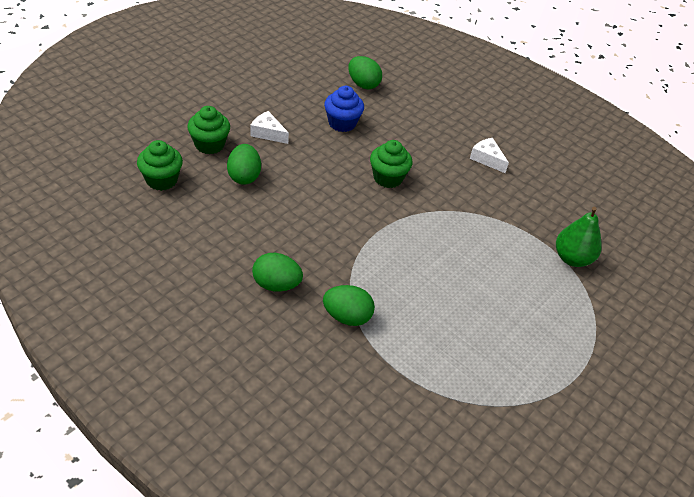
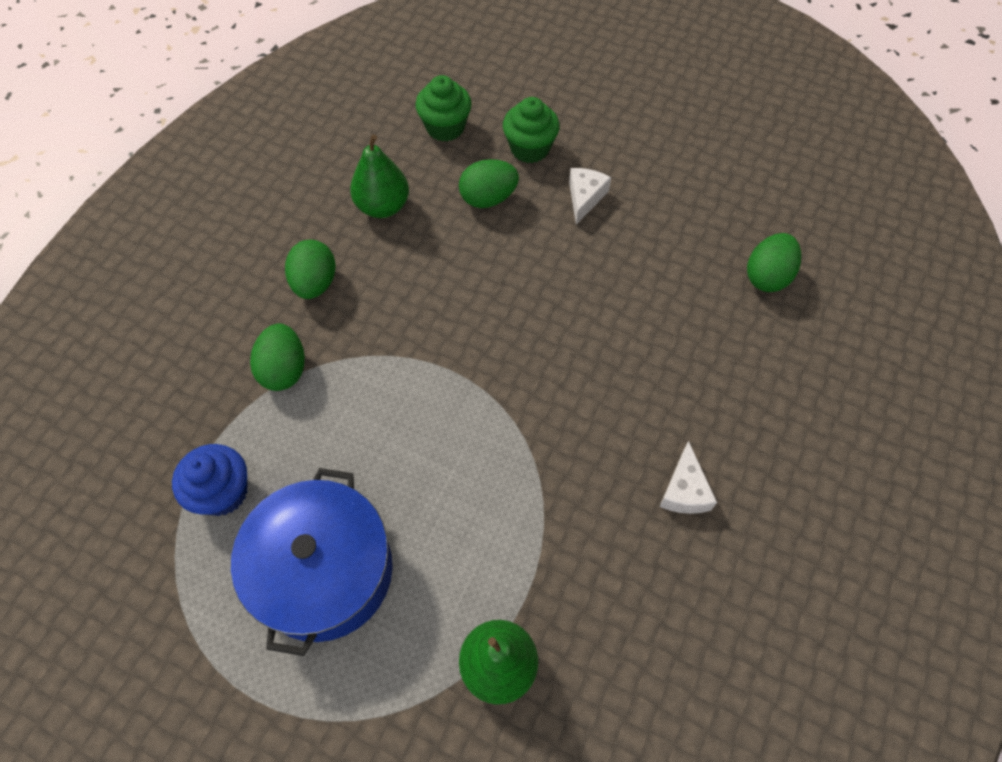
camera: 80 degrees right, 15 degrees up
blue cupcake [324,86,364,132] -> blue cupcake moved to [172,444,248,516]
green cupcake [370,140,412,188] -> none
white cheese [470,138,509,173] -> white cheese turned 150 degrees clockwise [659,441,717,514]
none -> blue pot [231,468,393,656]
none -> green pear [350,134,409,218]

